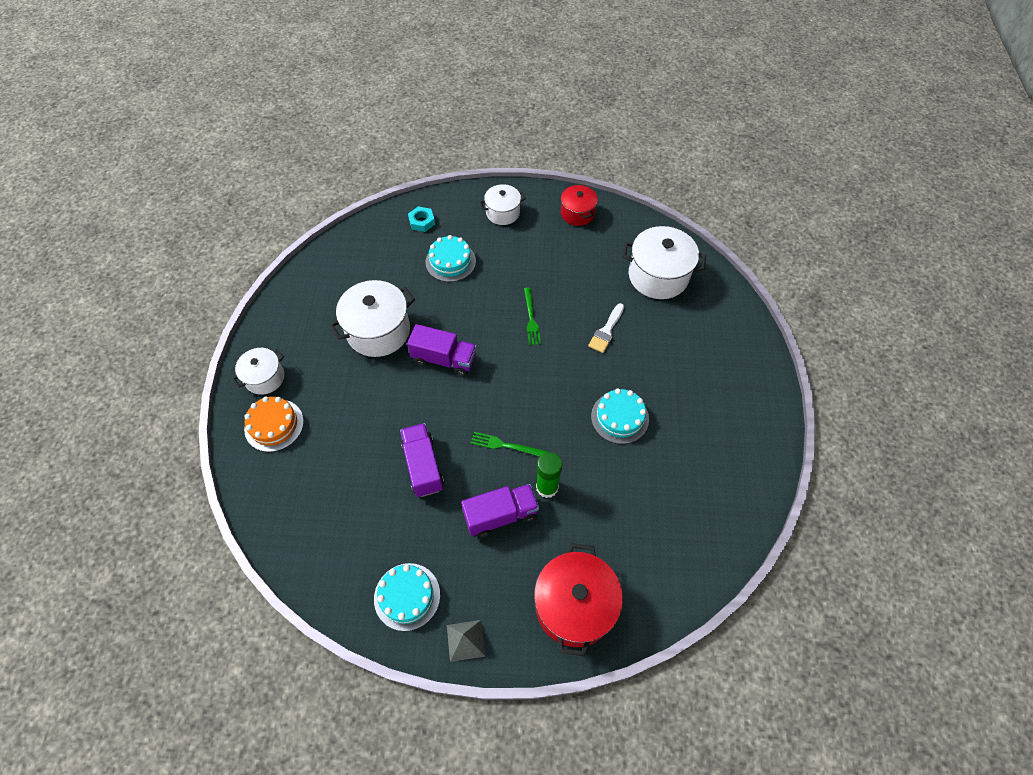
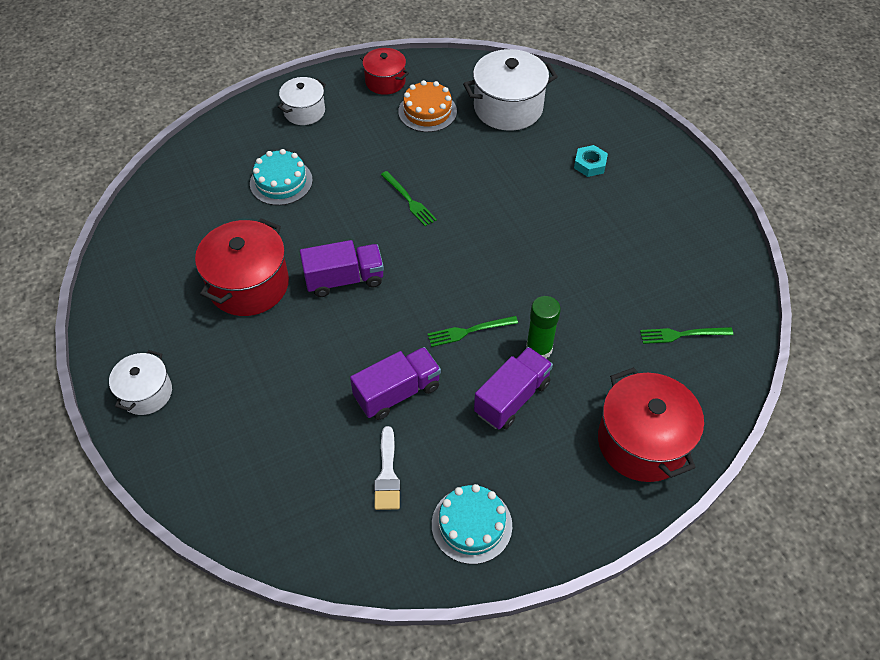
camera: 30 degrees left, 5 degrees down
orange cake [244,397,304,452] -> orange cake moved to [398,80,457,132]
white pot [329,280,415,357] -> red pot [195,218,289,316]
purple truck [400,423,444,497] -> purple truck turned 105 degrees clockwise [350,347,441,420]
turquoise nut [408,206,435,232] -> turquoise nut moved to [574,145,608,177]
grey pyramid [447,620,486,662] -> none
white brush [588,303,624,353] -> white brush moved to [374,426,400,510]
turquoise cake [591,388,649,444] -> none
none -> green fork [640,327,733,344]

